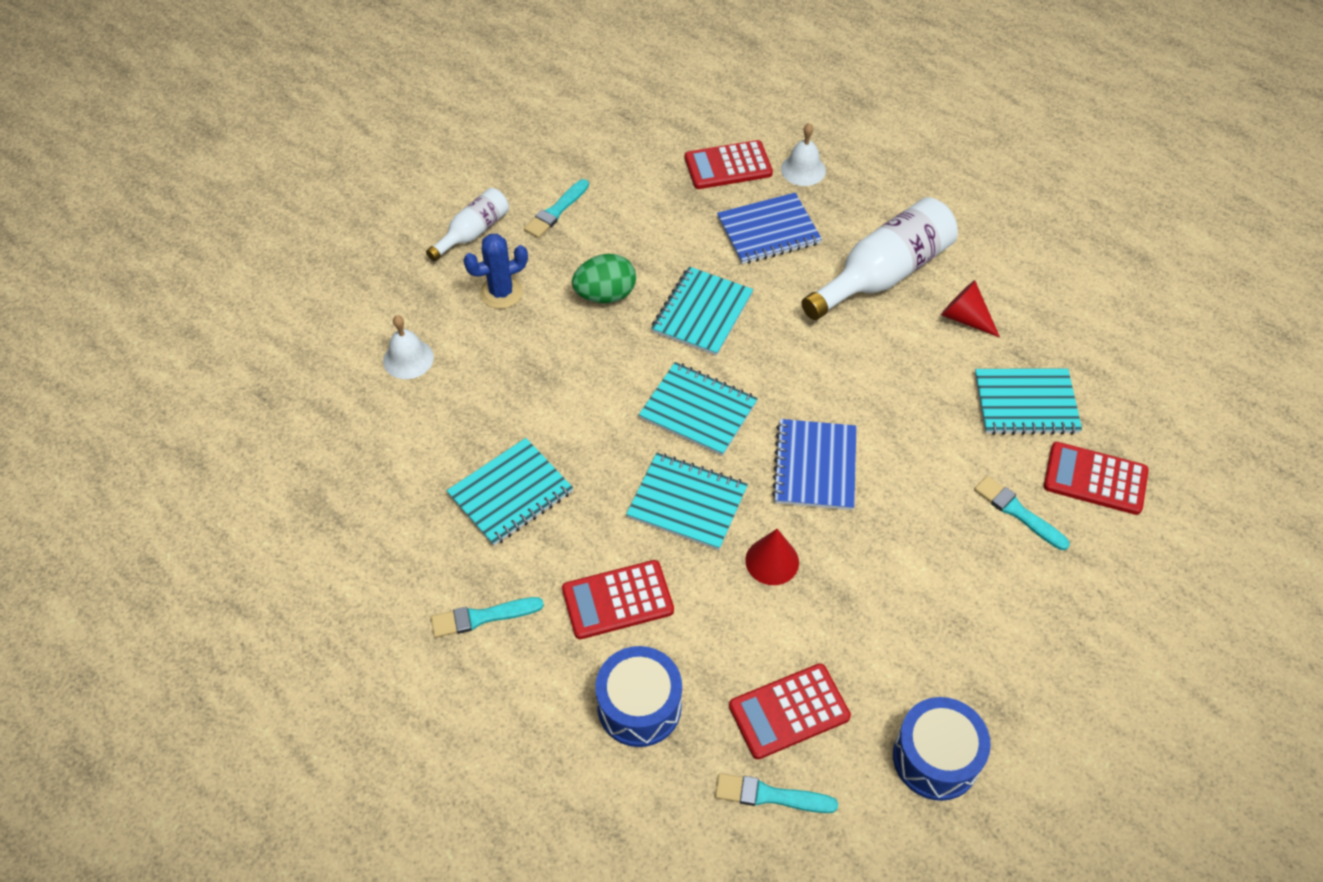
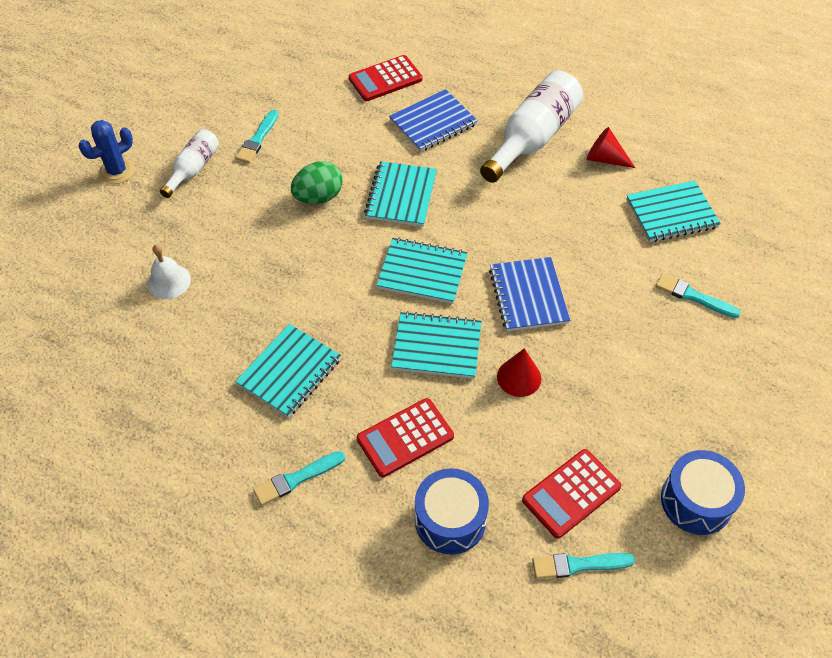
camera: 15 degrees left, 0 degrees up
blue cactus [463,234,528,309] -> blue cactus moved to [78,120,135,184]
white bell [781,123,826,186] -> none
red calculator [1044,442,1149,515] -> none

